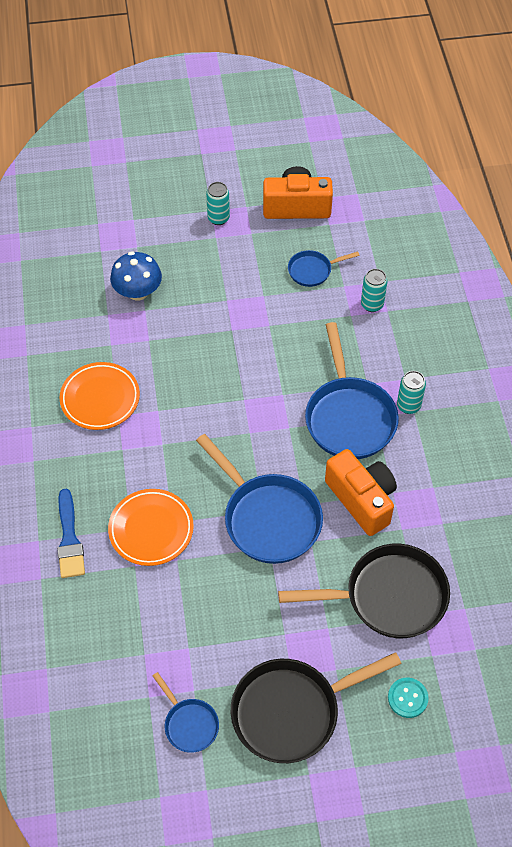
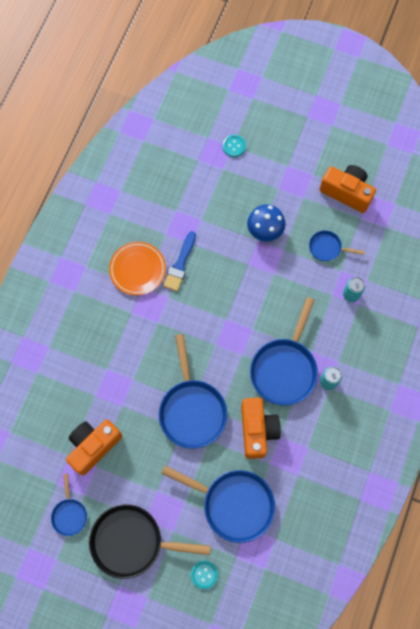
camera: 30 degrees right, 15 degrees up
blue brush [57,489,85,578] -> blue brush moved to [163,231,196,291]
orange plate [108,489,194,566] -> none
blue mushroom [110,251,162,301] -> blue mushroom moved to [247,204,286,241]
turquoise can [206,182,230,225] -> none
black pan [278,544,450,638] -> blue pan [161,466,275,543]
none -> orange camera [66,419,122,475]
none -> turquoise button [222,135,246,157]

